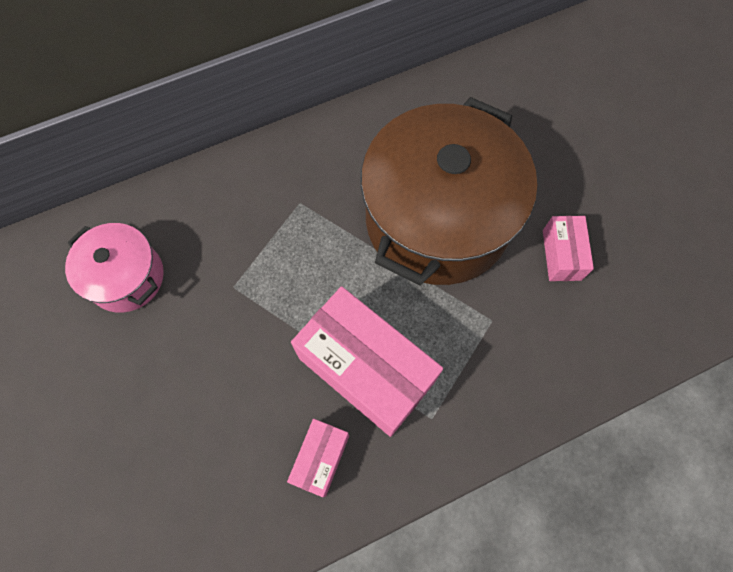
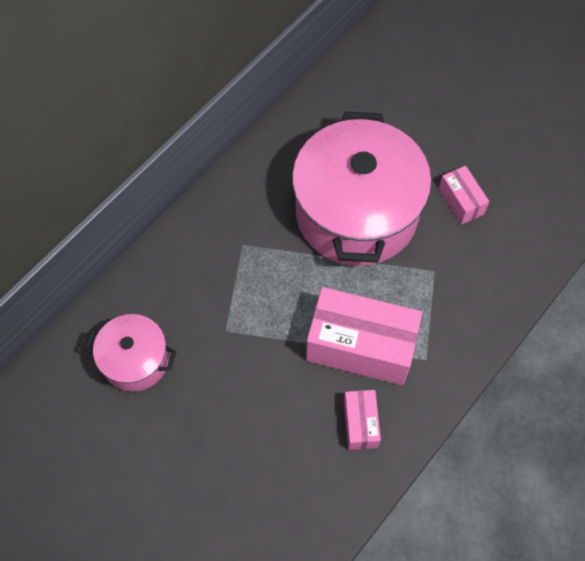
camera: 25 degrees left, 5 degrees down
brown pot [361,97,537,286] -> pink pot [292,111,431,266]

